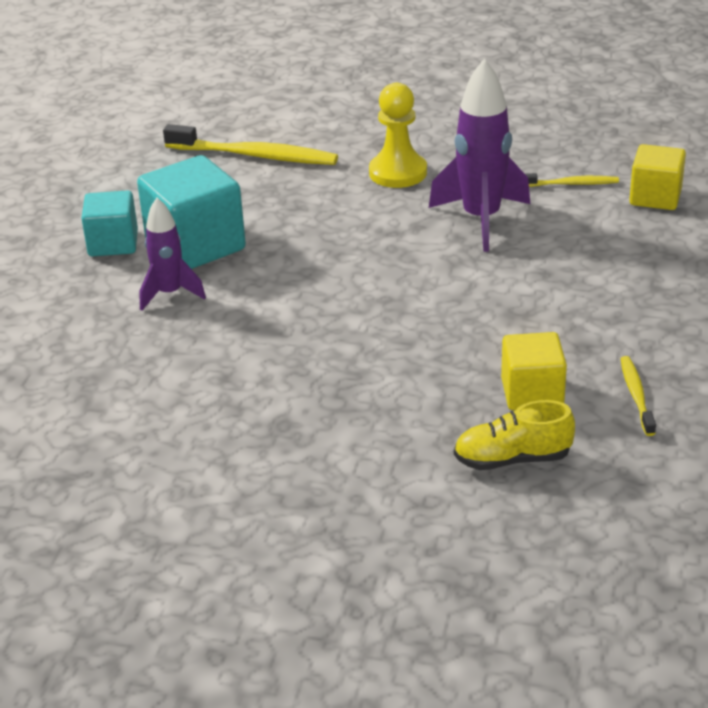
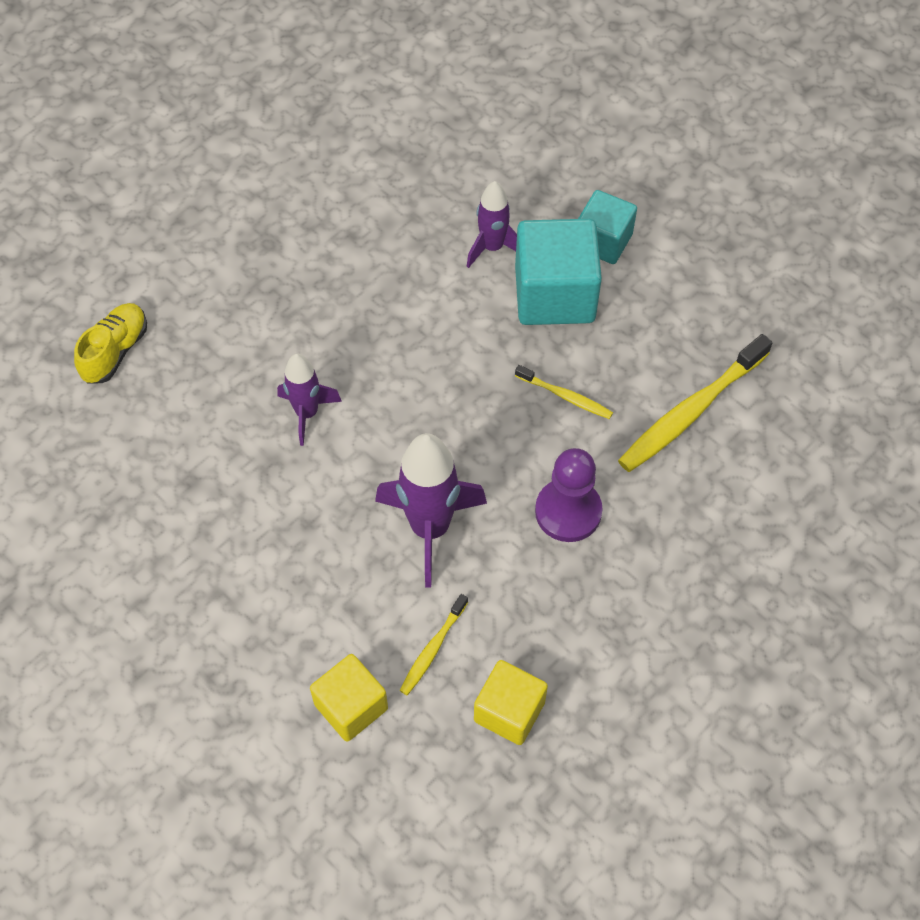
camera: 120 degrees right, 25 degrees up
yellow pawn [369,83,427,188] -> purple pawn [535,448,603,542]
yellow cube [501,332,567,410] -> yellow cube moved to [474,660,548,745]
yellow toothbrush [620,356,656,436] -> yellow toothbrush moved to [515,365,613,419]
none -> purple rocket [277,354,342,446]

